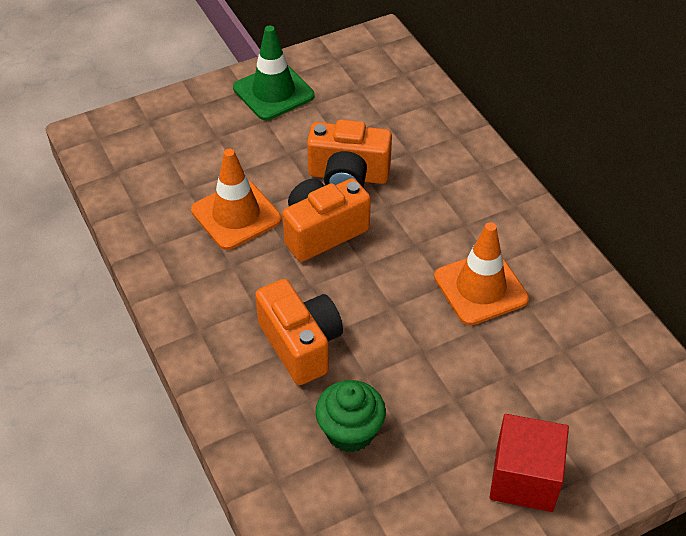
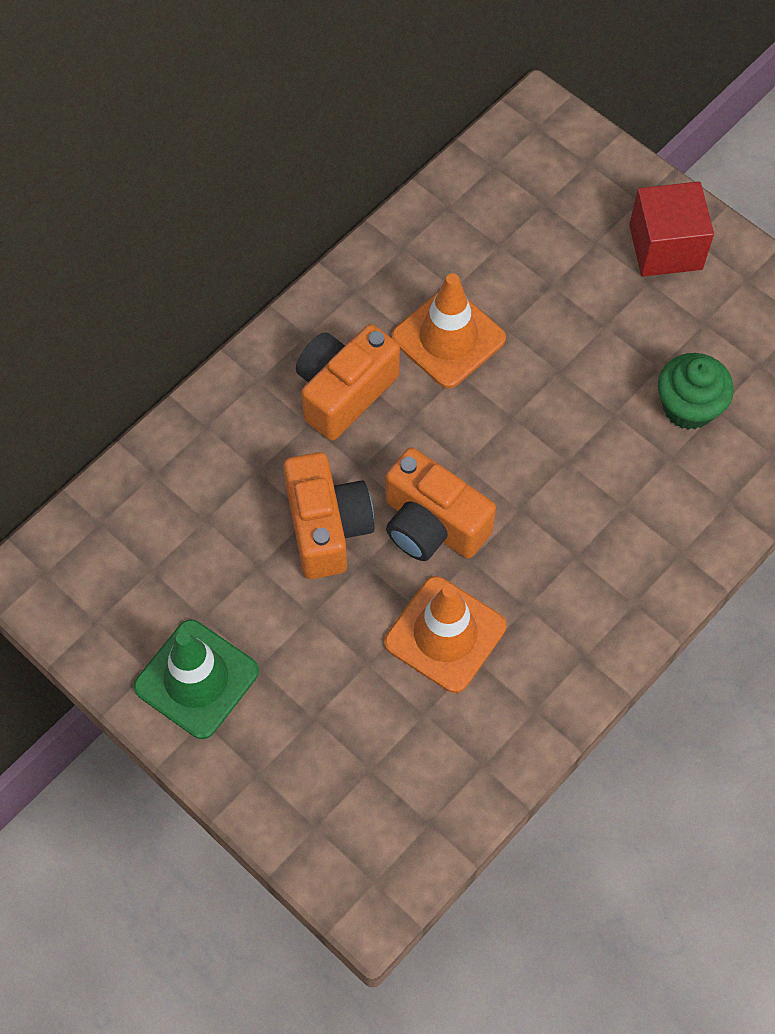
camera: 110 degrees left, 15 degrees up
orange camera [255,279,343,385] -> orange camera moved to [296,324,400,441]

